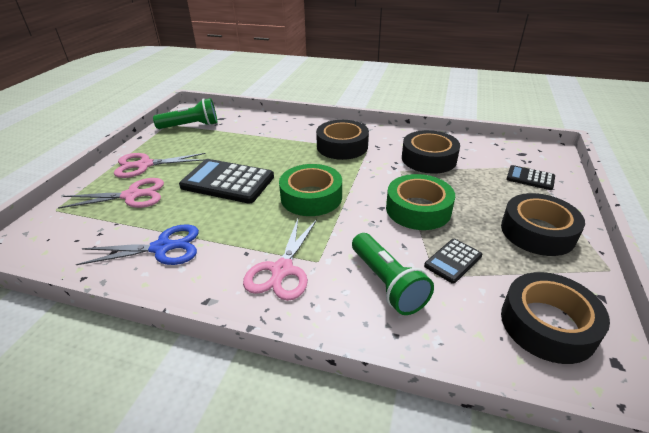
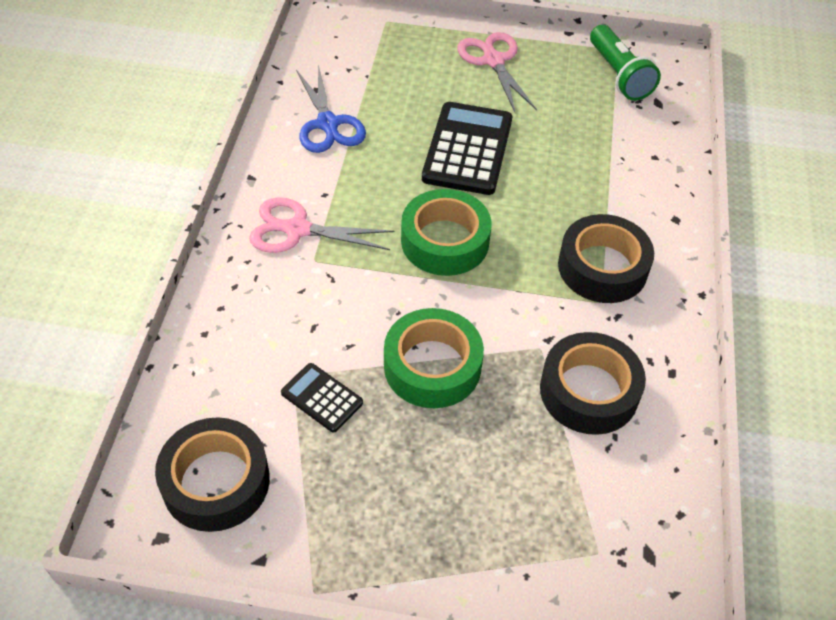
camera: 80 degrees right, 15 degrees up
pink scissors [58,178,164,209] -> none
green flashlight [352,233,434,315] -> none
black tape [501,193,585,256] -> none
black calculator [506,165,555,190] -> none

